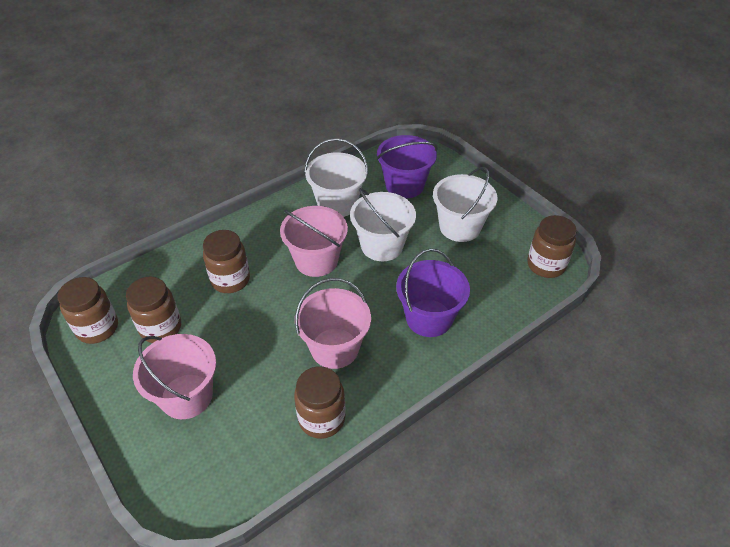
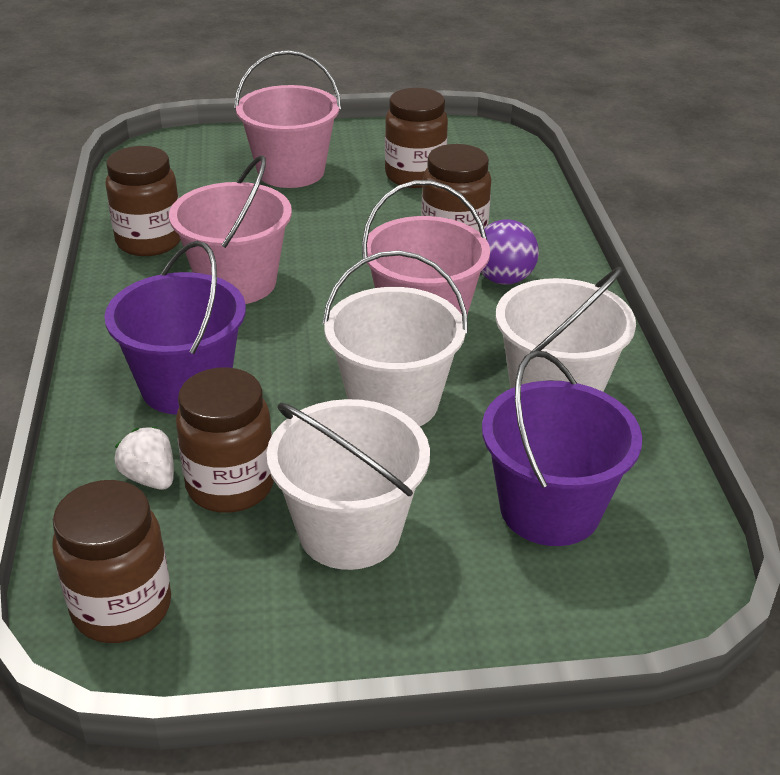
camera: 120 degrees right, 10 degrees down
brown jar [58,277,118,344] -> brown jar moved to [176,367,274,513]
none -> white strawberry [115,426,174,490]
none -> purple ball [481,219,539,284]

